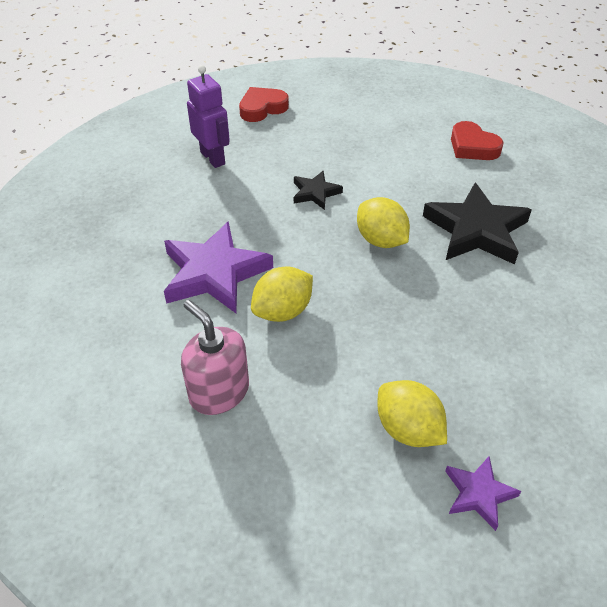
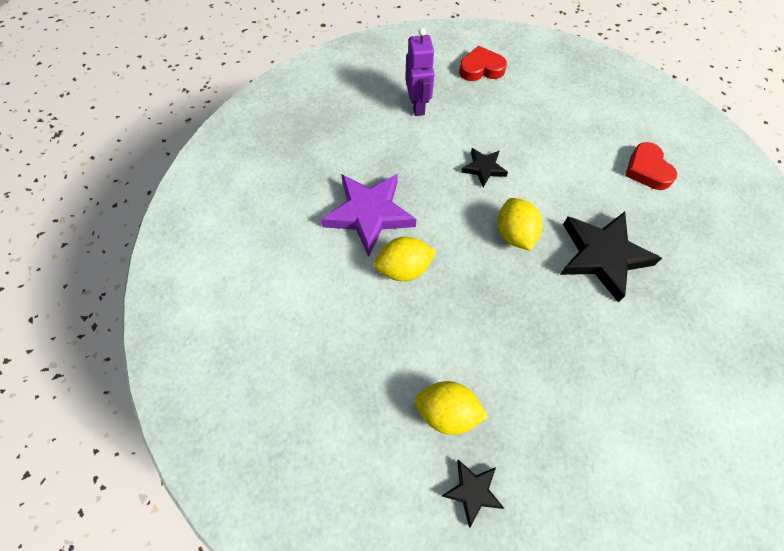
camera: 25 degrees right, 15 degrees up
pink soap dispenser [181,300,249,415] -> none
yellow lemon [377,380,447,447] -> yellow lemon turned 60 degrees counterclockwise [415,381,488,435]
purple star [445,456,521,531] -> black star [442,459,505,527]

